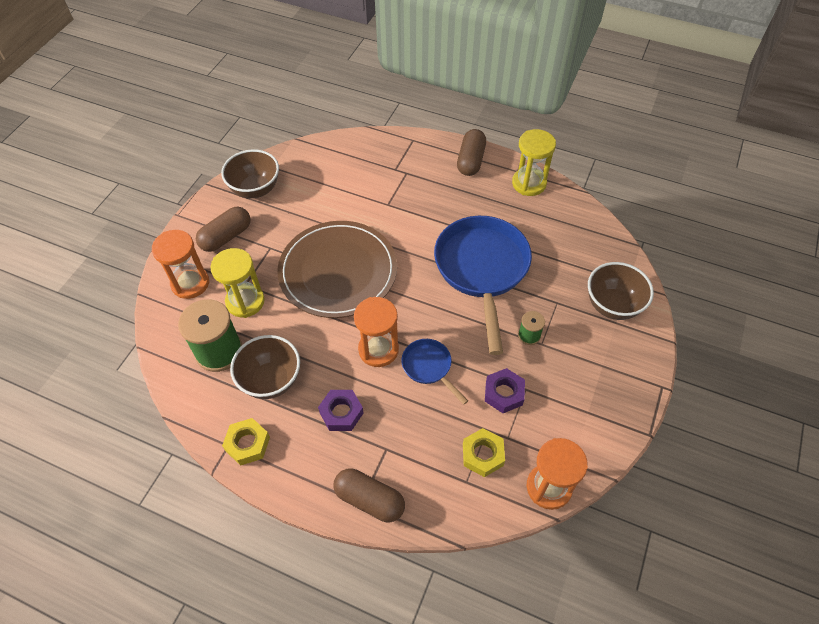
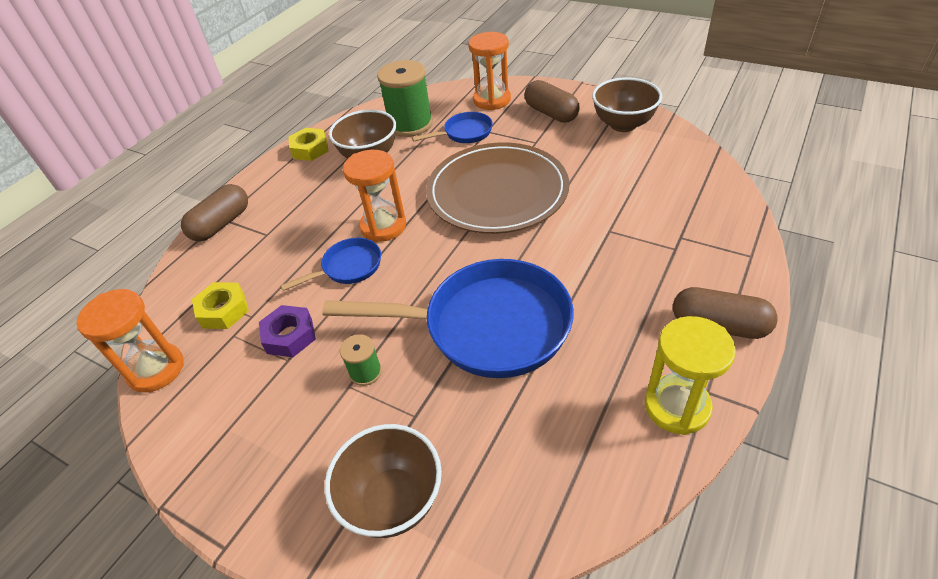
camera: 100 degrees right, 10 degrees down
yellow hourglass [210,248,265,318] -> blue pan [412,112,493,143]
purple nut [318,390,364,431] -> none

